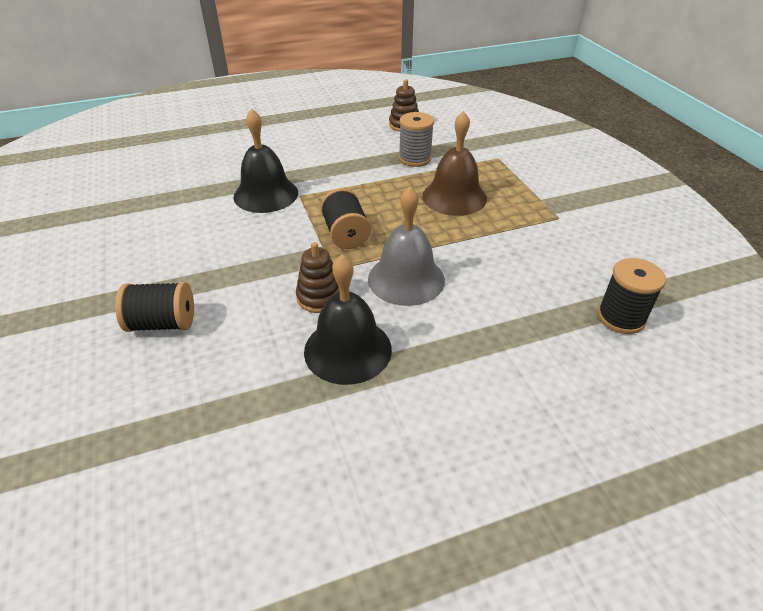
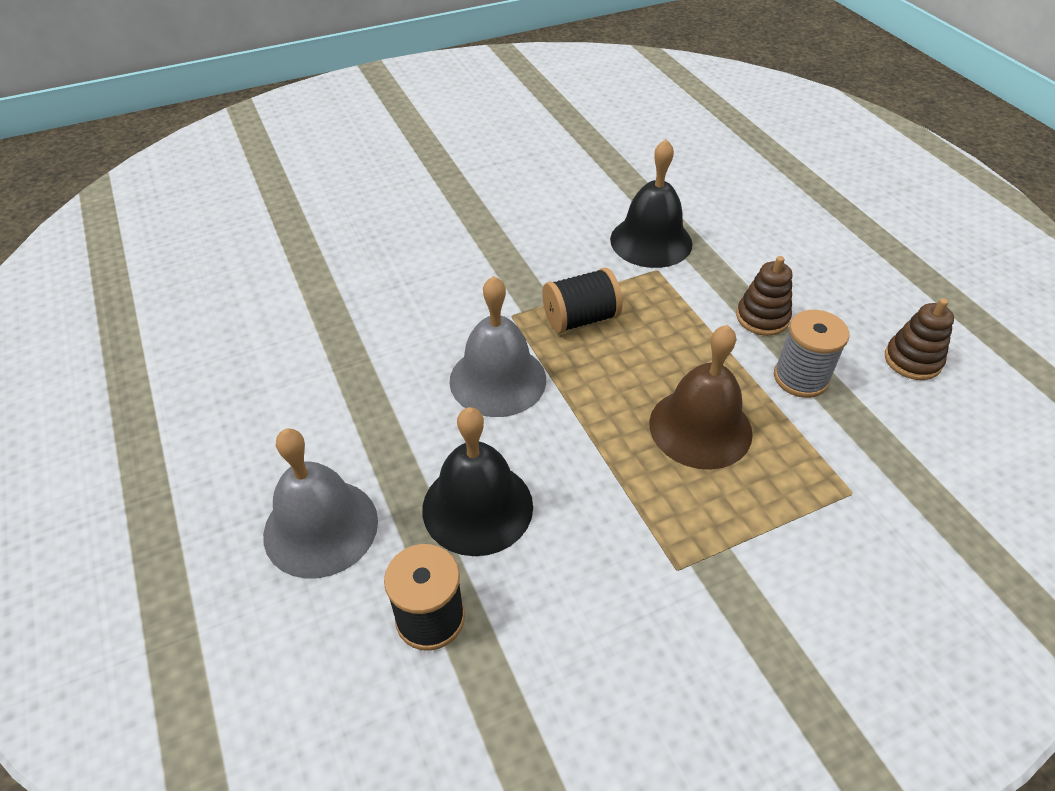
camera: 85 degrees right, 5 degrees up
black spool [115,282,194,332] -> none
brown stacking toy [296,242,340,313] -> brown stacking toy moved to [736,256,792,336]
black bell [304,255,392,385] -> black bell moved to [422,407,533,556]
none -> grey bell [263,428,378,579]

